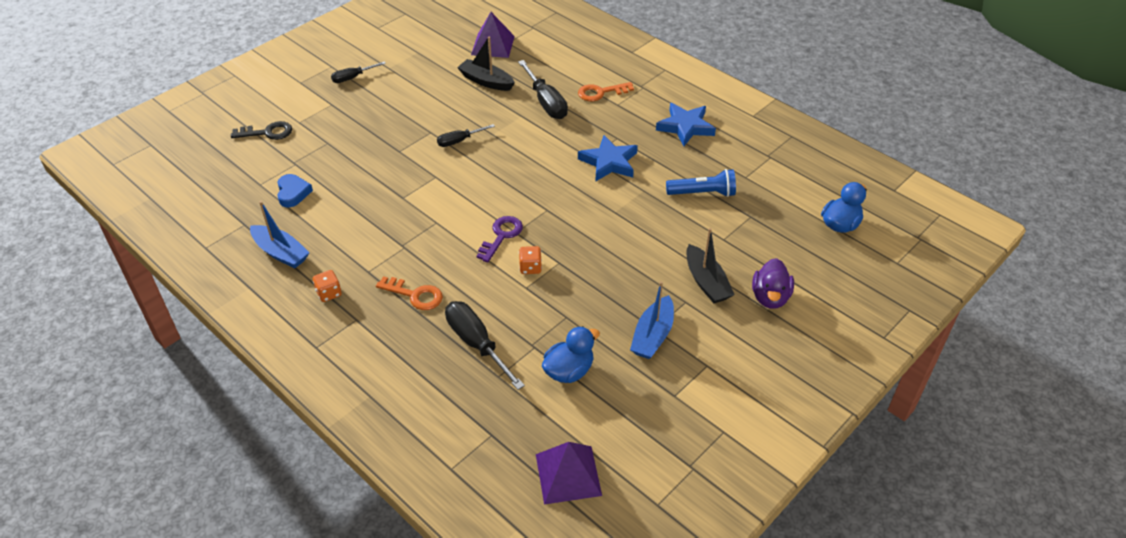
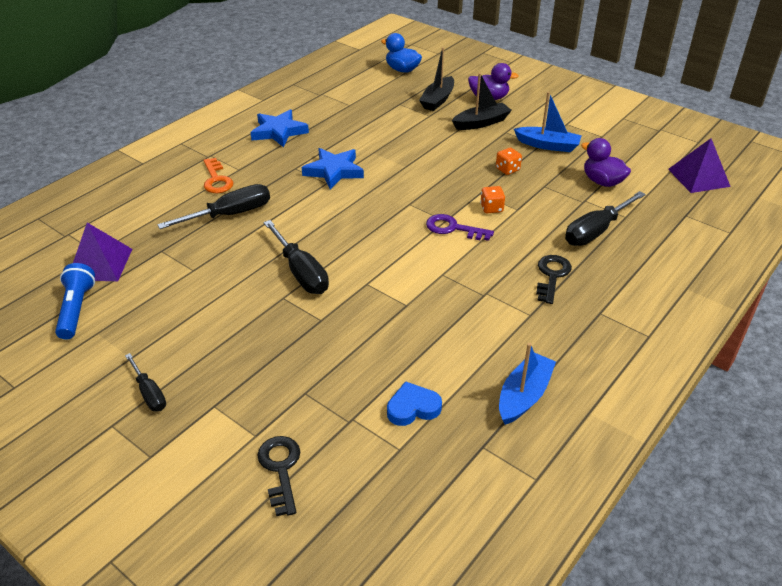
camera: 95 degrees left, 5 degrees down
orange dice [313,270,342,302] -> orange dice moved to [496,148,522,175]
orange key [376,276,443,310] -> black key [536,255,572,304]
black screwdriver [437,124,495,147] -> black screwdriver [263,220,329,294], size x1.69
black boat [457,36,515,91] -> black boat moved to [419,47,454,111]
blue duck [542,326,600,383] -> purple duck [581,138,631,187]
blue flashlight [666,169,736,197] -> blue flashlight moved to [55,263,95,340]

